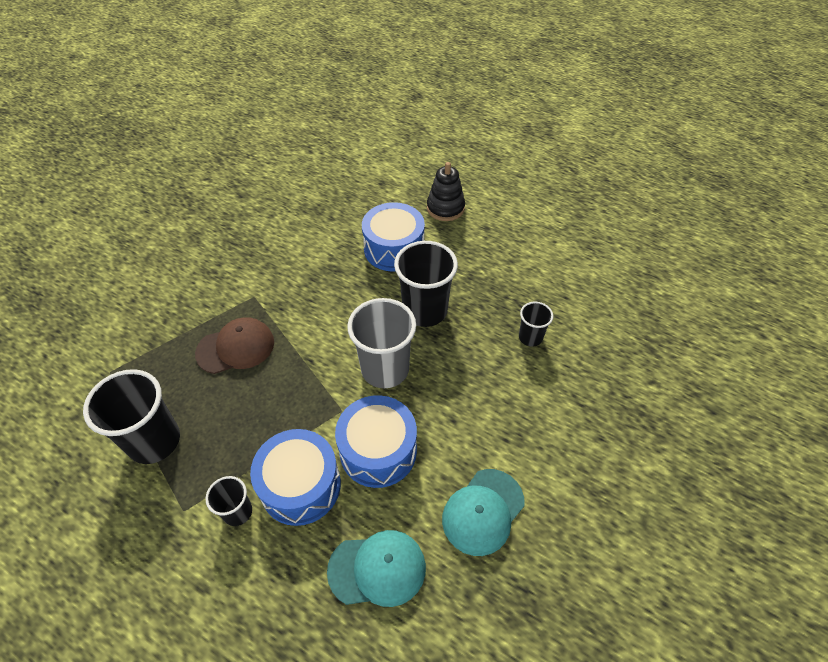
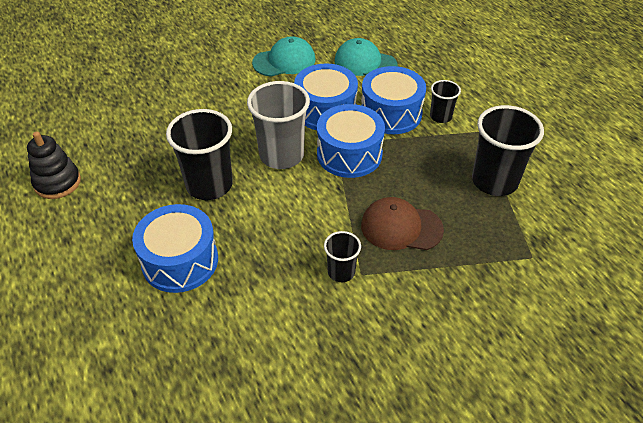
camera: 150 degrees left, 5 degrees down
black stacking toy [427,162,465,221] -> black stacking toy moved to [27,131,81,199]
black cup [519,302,553,347] -> black cup moved to [324,231,361,282]
none -> blue drum [317,104,385,178]

